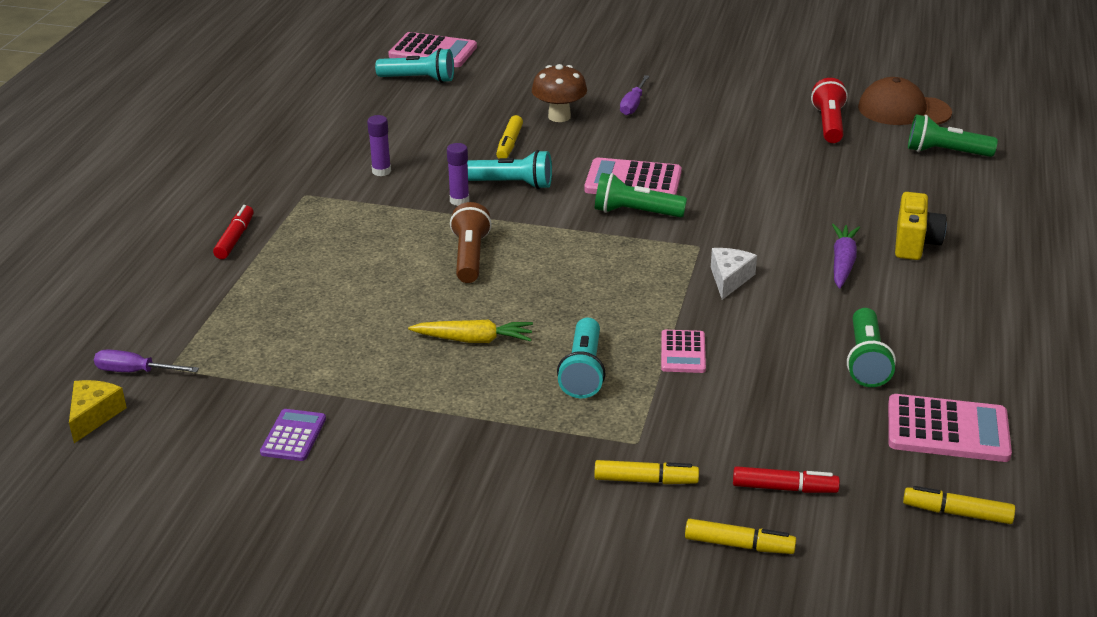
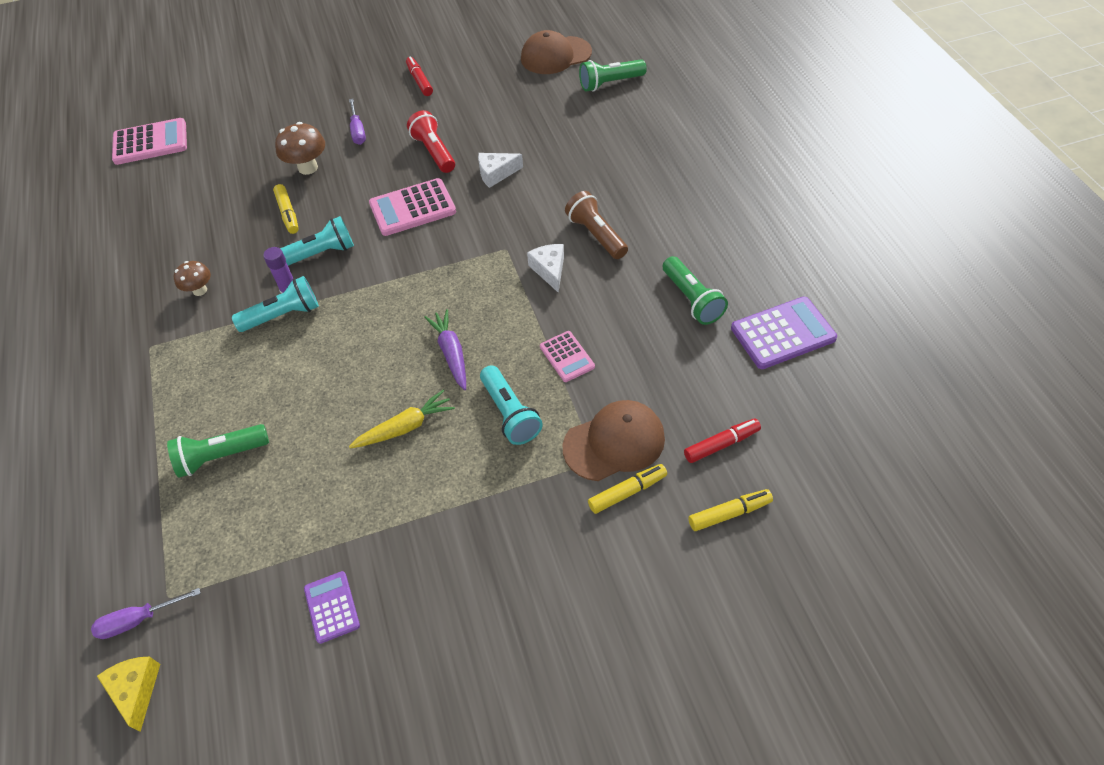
camera: 30 degrees left, 20 degrees up
red marker [213,205,254,259] -> red marker moved to [406,56,433,96]
purple glue stick [367,115,391,176] -> brown mushroom [174,261,211,296]
turquoise flashlight [375,48,454,83] -> turquoise flashlight moved to [232,276,319,332]
brown flashlight [450,202,492,283] -> brown flashlight moved to [565,191,628,259]
green flashlight [595,173,687,217] -> green flashlight moved to [167,424,269,478]
red flashlight [811,78,848,143] -> red flashlight moved to [407,110,455,173]
purple carrot [832,224,860,288] -> purple carrot moved to [424,309,466,390]
pink calculator [888,394,1012,462] -> purple calculator [731,297,837,369]
yellow camera [895,192,947,260] -> none
yellow marker [903,486,1015,524] -> none
none -> white cheese [478,153,523,188]
none -> brown cap [563,400,665,481]

